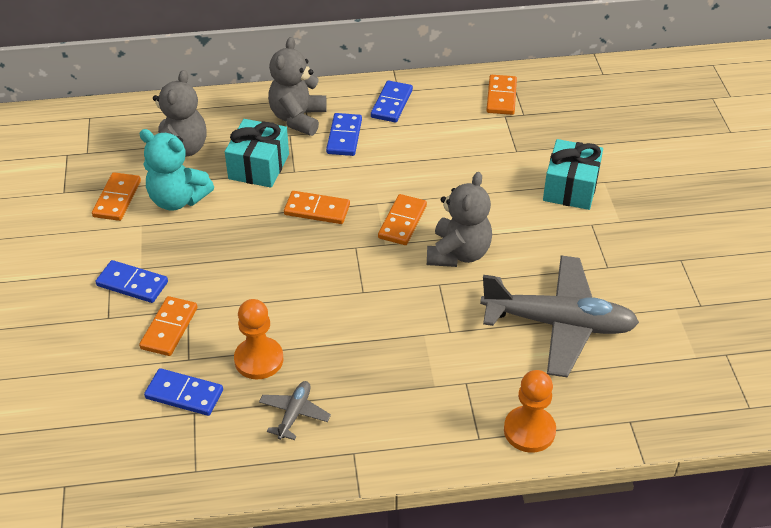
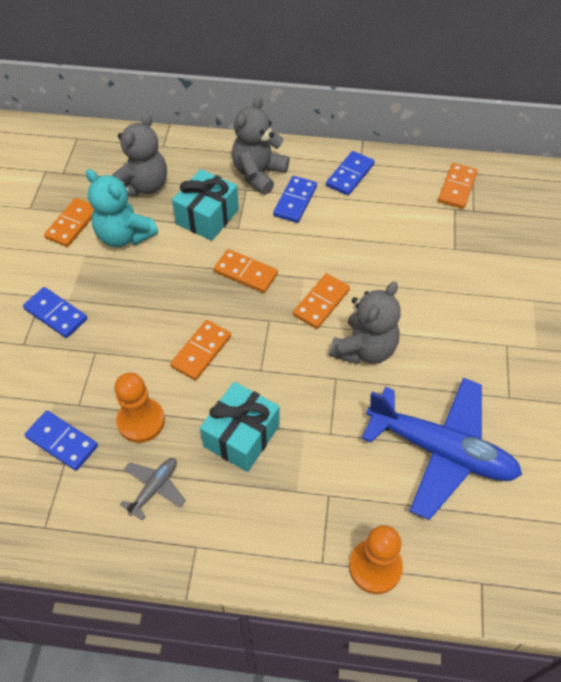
camera: 15 degrees right, 10 degrees up
orange domino [139,296,197,356] -> orange domino moved to [170,320,231,380]
grey plane [480,255,639,378] -> blue plane [362,378,522,520]
turquoise gift [543,139,603,210] -> turquoise gift moved to [200,382,280,472]

